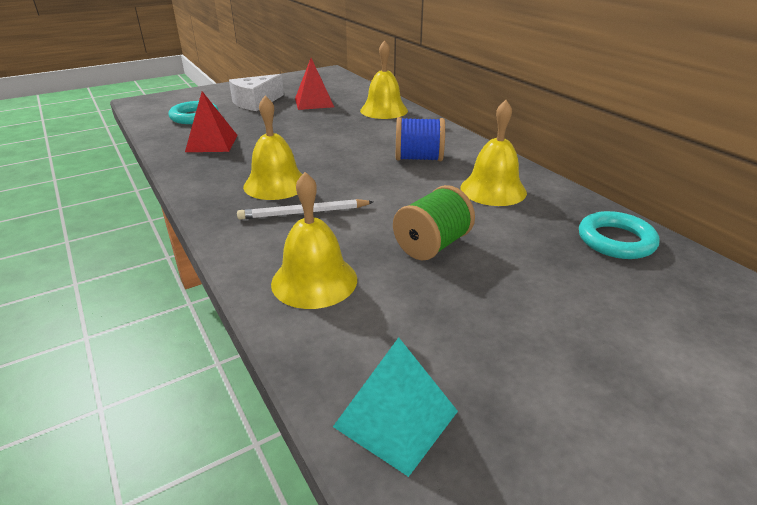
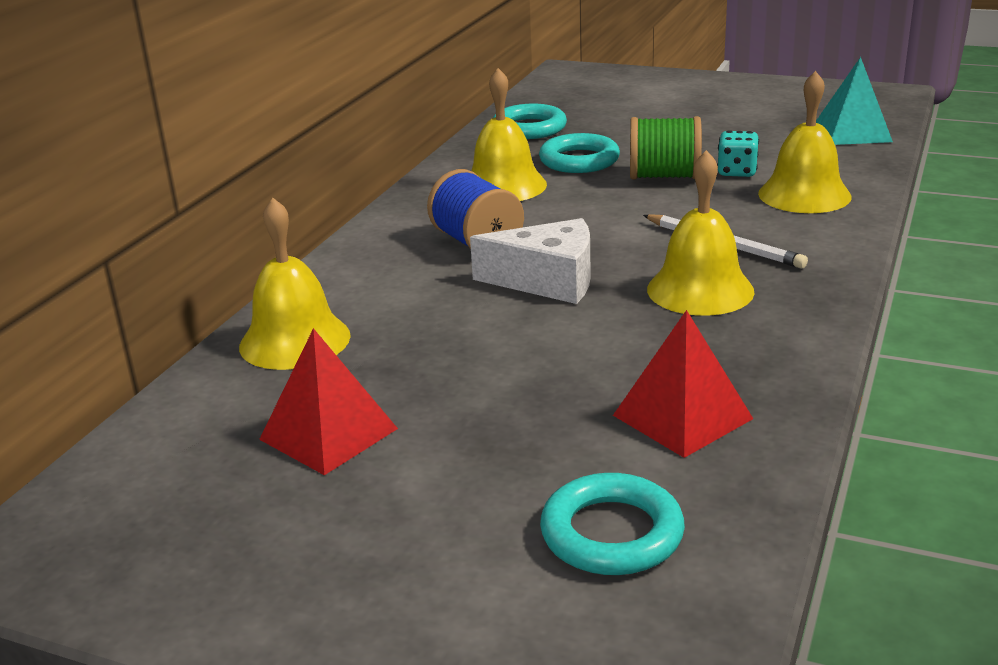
camera: 125 degrees left, 5 degrees down
white cheese [229,74,284,111] -> white cheese moved to [470,218,591,304]
none -> turquoise ring [539,133,620,173]
none -> turquoise dice [717,130,759,177]

